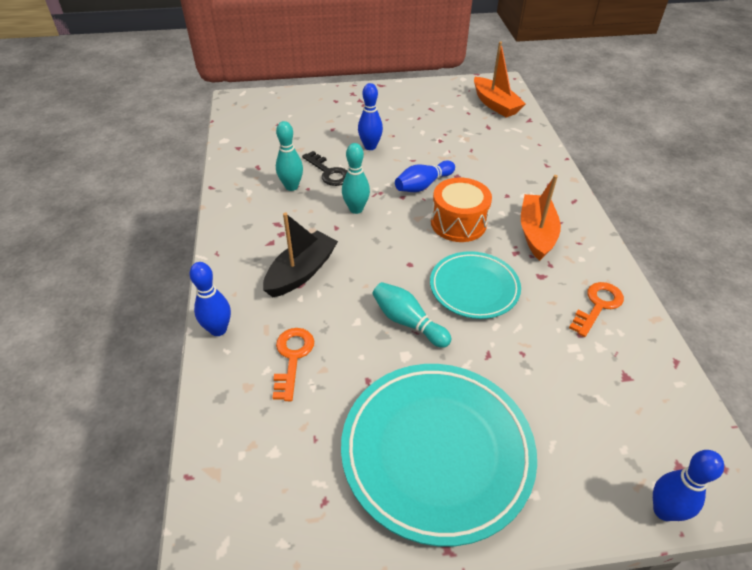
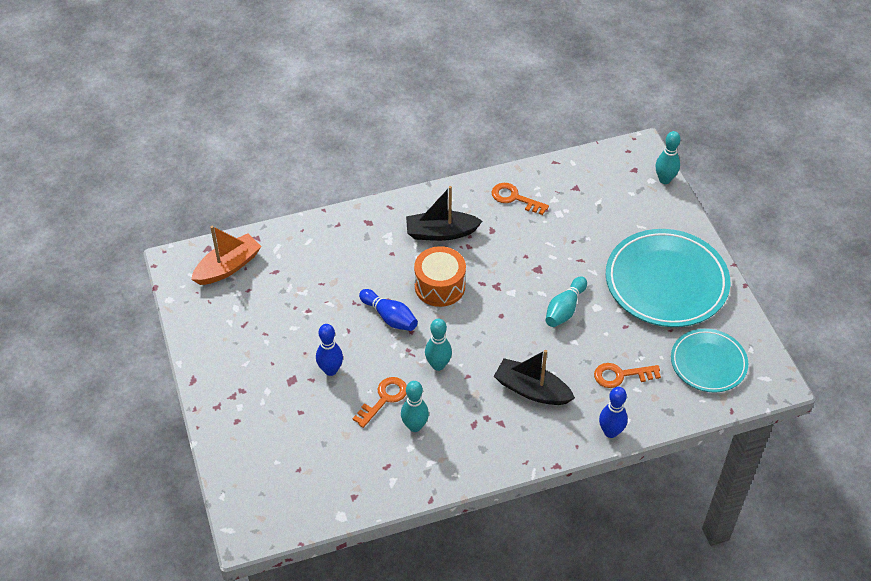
camera: 100 degrees left, 5 degrees up
black key [302,151,347,186] -> orange key [353,377,407,428]
turquoise plate [430,251,521,319] -> turquoise plate moved to [671,329,748,392]
orange boat [521,175,561,261] -> black boat [406,186,482,241]
blue bowling pin [653,450,724,521] -> turquoise bowling pin [656,131,681,184]

